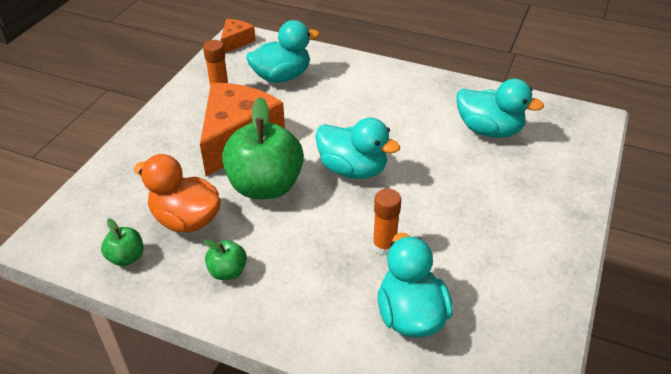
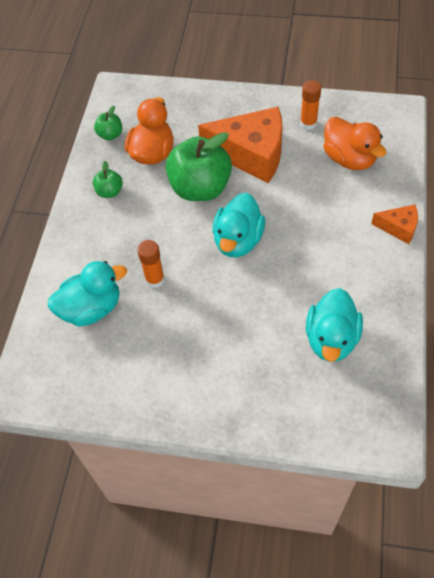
camera: 80 degrees right, 15 degrees up
orange cheese [221,19,256,53] -> orange cheese moved to [371,205,418,244]
turquoise duck [246,20,320,83] -> orange duck [323,117,386,170]

